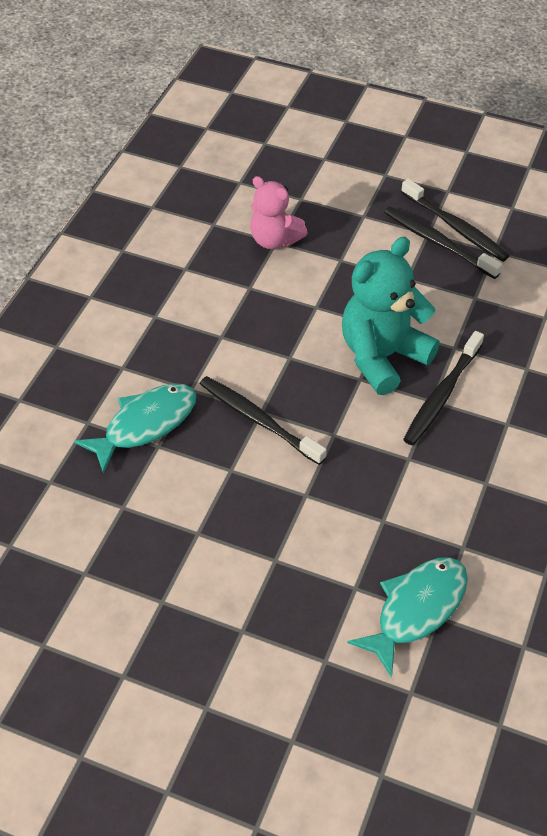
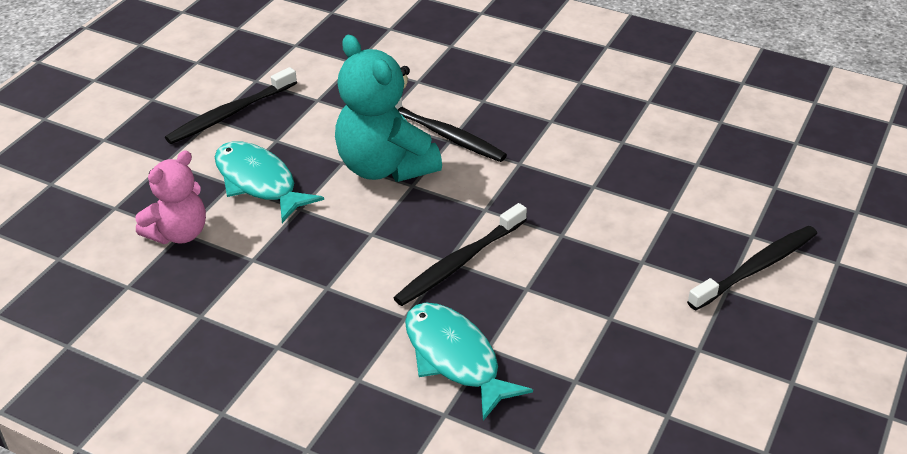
camera: 85 degrees left, 10 degrees down
turquoise fish [347,557,468,678] -> turquoise fish moved to [215,142,324,223]
black toothbrush [401,179,510,262] -> black toothbrush moved to [687,226,817,310]

